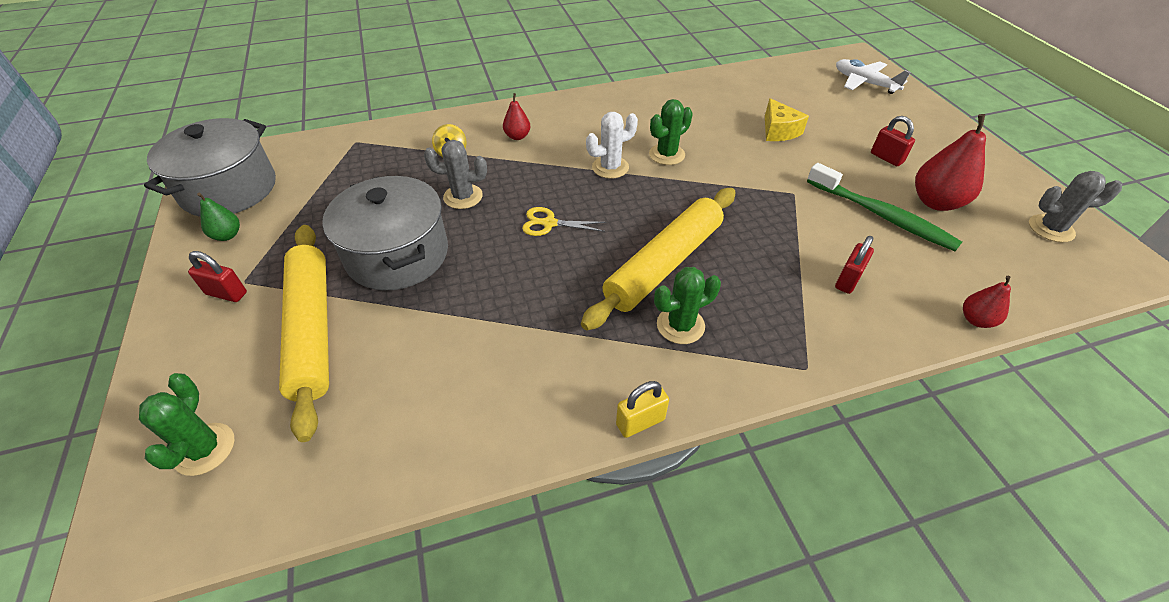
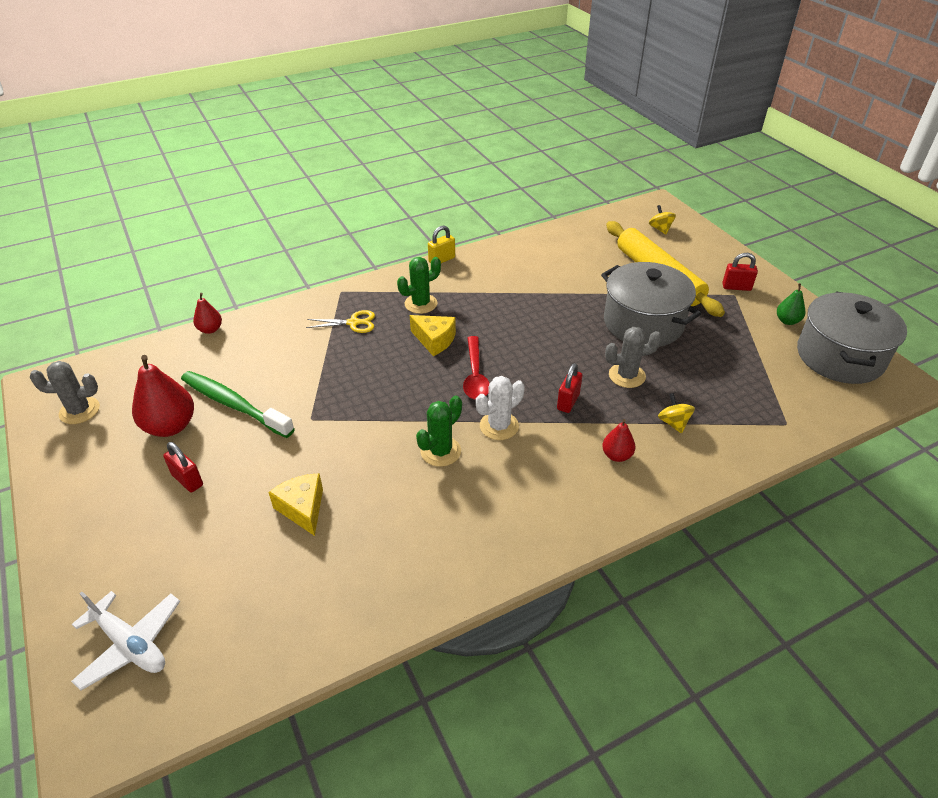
camera: 170 degrees right, 5 degrees down
green cactus [139,373,235,476] -> yellow spinning top [649,205,676,234]
yellow scissors [522,207,606,236] -> yellow scissors moved to [306,310,375,333]
yellow rolling pin [581,188,735,331] -> yellow cheese [410,315,456,356]
red padlock [835,236,874,294] -> red padlock moved to [557,363,582,413]
none -> red spoon [463,336,490,399]

